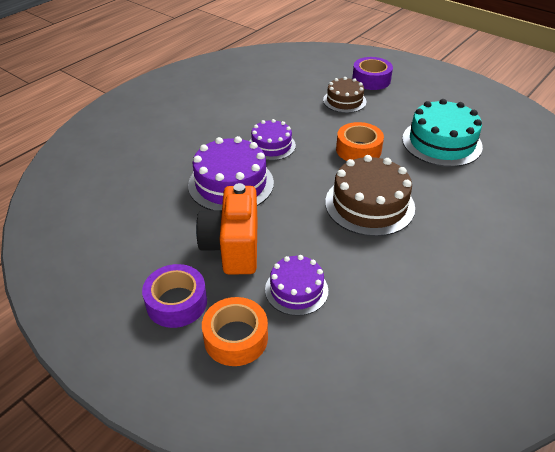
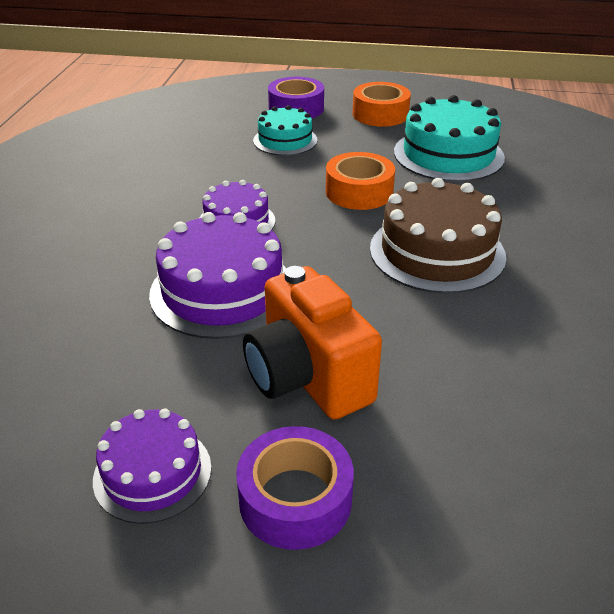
camera: 30 degrees left, 5 degrees down
orange tape [202,297,268,366] -> orange tape moved to [352,82,411,126]
purple cake [265,255,328,316] -> purple cake moved to [93,409,211,524]
brown cake [323,77,367,113] -> turquoise cake [253,105,318,155]

